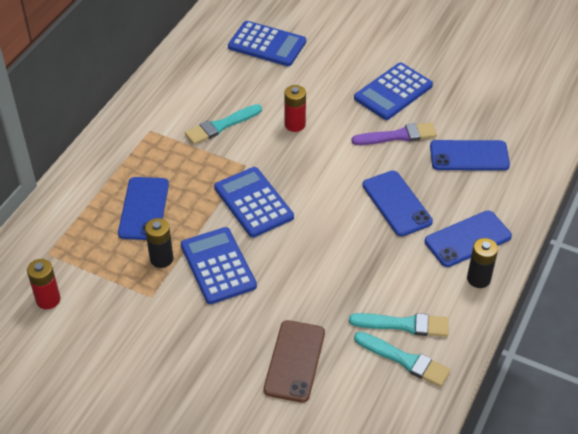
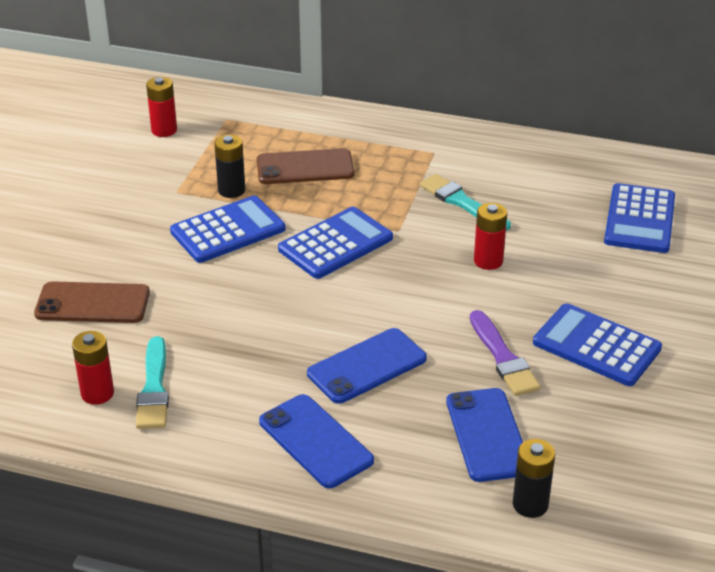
camera: 80 degrees right, 10 degrees down
blue phone [118,177,169,240] -> brown phone [257,148,354,184]
turquoise brush [354,332,450,387] -> red battery [72,331,114,405]
black battery [467,238,498,288] -> black battery moved to [513,439,555,518]

